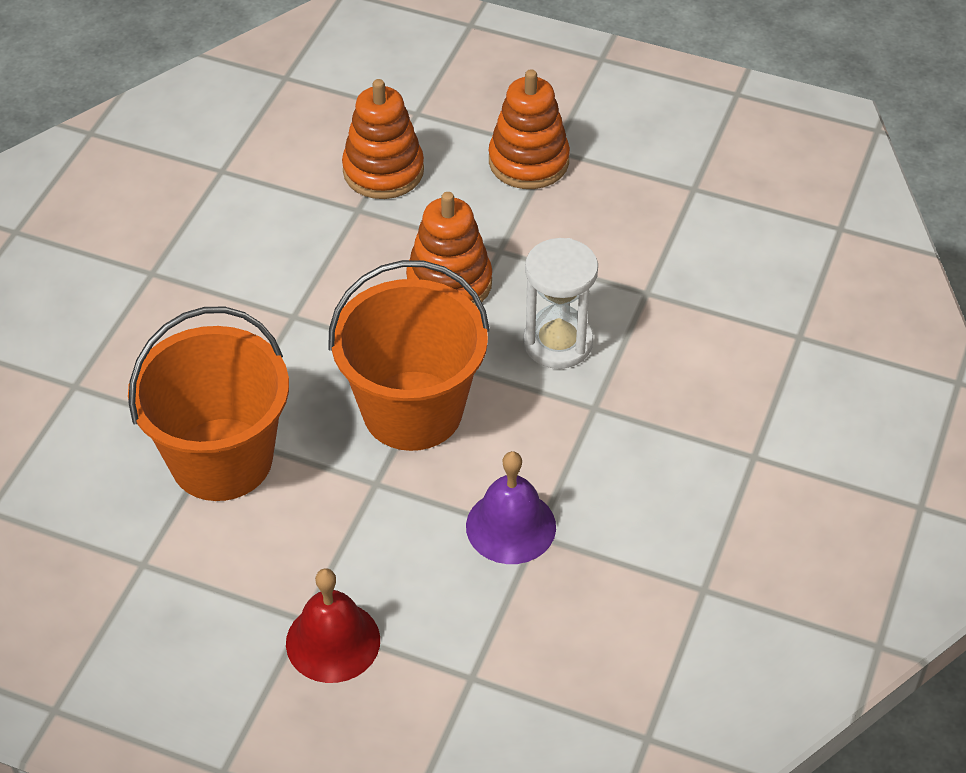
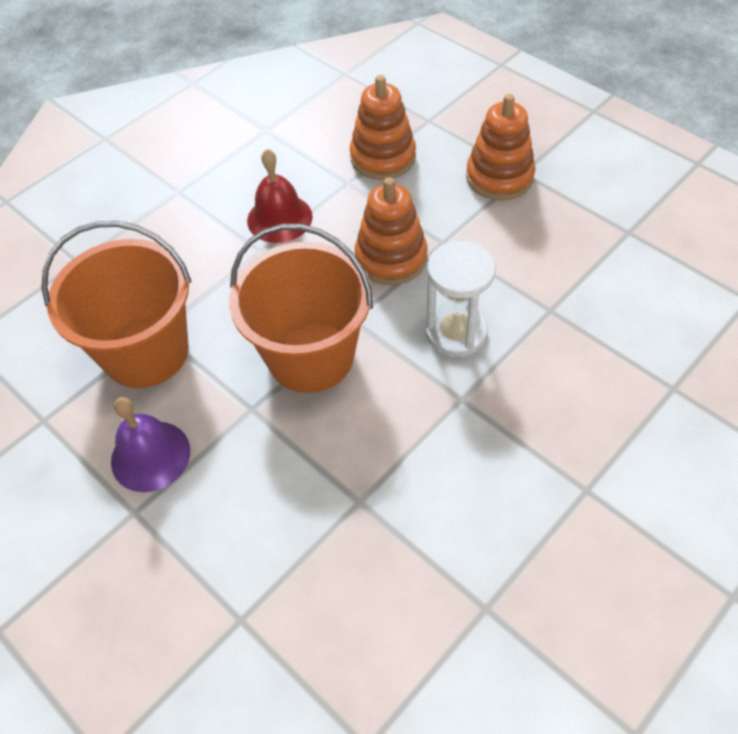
camera: 25 degrees right, 5 degrees up
red bell [286,568,380,683] -> red bell moved to [247,149,312,243]
purple bell [466,451,556,564] -> purple bell moved to [111,397,190,492]

